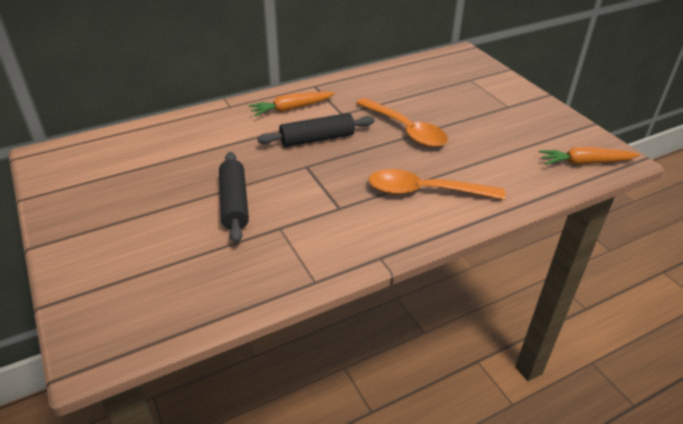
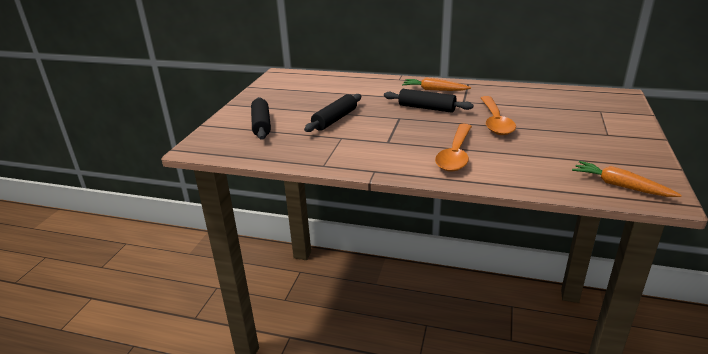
camera: 45 degrees right, 10 degrees down
orange spoon [368,169,505,200] -> orange spoon turned 120 degrees counterclockwise [435,124,472,172]
none -> black rolling pin [251,97,271,140]

